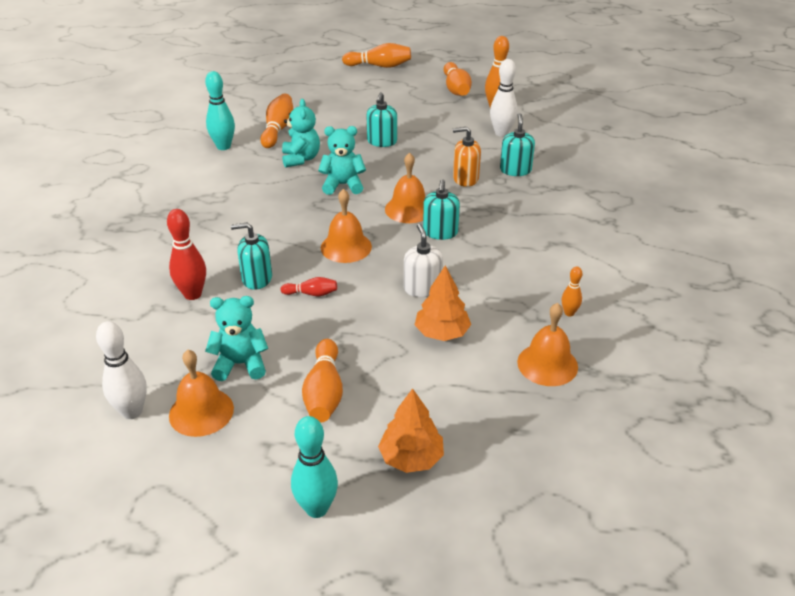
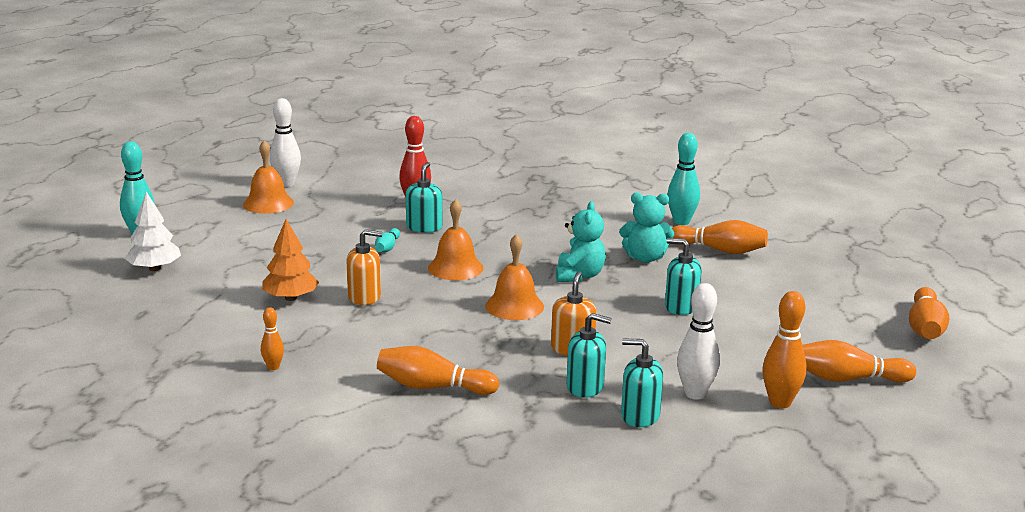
camera: 100 degrees right, 15 degrees down
turquoise teddy bear [205,296,268,381] -> none
red bowling pin [280,277,337,296] -> turquoise bowling pin [375,228,400,252]
orange bowling pin [302,339,343,423] -> orange bowling pin moved to [377,346,499,395]
orange tree [378,388,444,473] -> white tree [125,192,181,271]
white soap dispenser [404,224,443,297] -> orange soap dispenser [346,229,382,305]
turquoise soap dispenser [423,179,460,240] -> turquoise soap dispenser moved to [621,339,663,427]
orange bell [517,303,578,386] -> none

